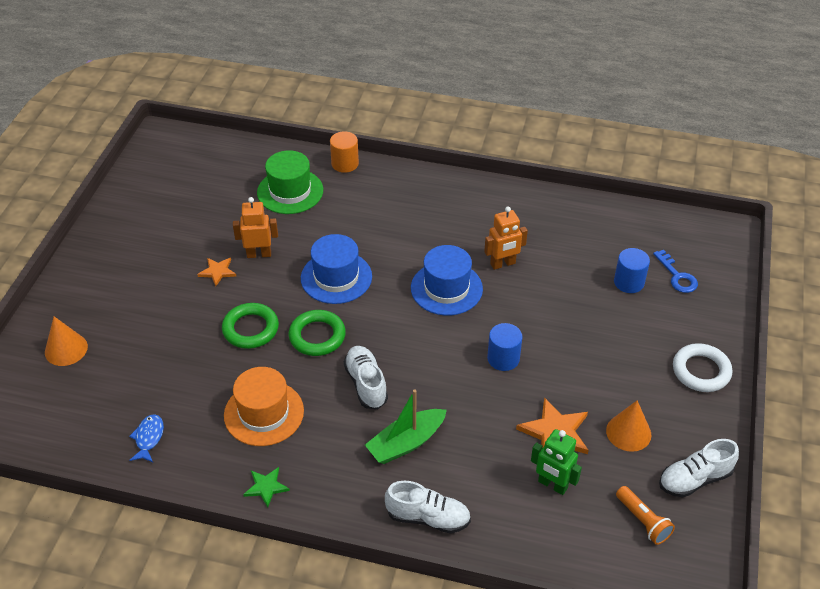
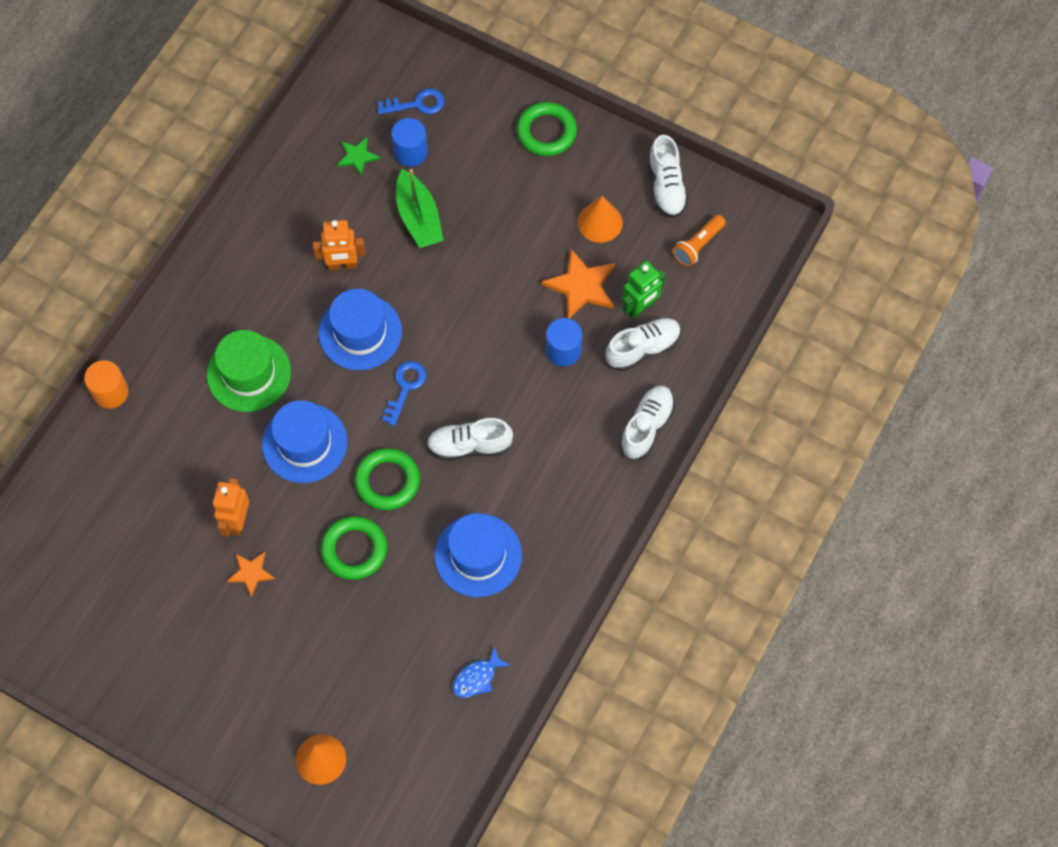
camera: 75 degrees left, 20 degrees up
blue fish [129,414,164,462] -> blue fish turned 60 degrees counterclockwise [453,647,511,698]
orange hat [224,367,304,446] -> blue hat [434,513,522,597]
green star [243,467,290,508] -> green star moved to [337,137,380,176]
green hat [257,150,323,214] -> green hat moved to [207,330,291,412]
green boat [365,389,447,464] -> green boat moved to [396,169,444,248]
orange robot [484,206,528,270] -> orange robot turned 90 degrees clockwise [313,220,365,271]
blue cylinder [487,323,523,371] -> blue cylinder moved to [546,318,582,366]
orange flashlight [616,486,675,545] -> orange flashlight turned 150 degrees clockwise [673,215,726,267]
white ring [673,343,733,392] -> green ring [517,102,577,156]
none -> blue key [382,361,426,426]
none -> white shoe [606,318,681,371]

